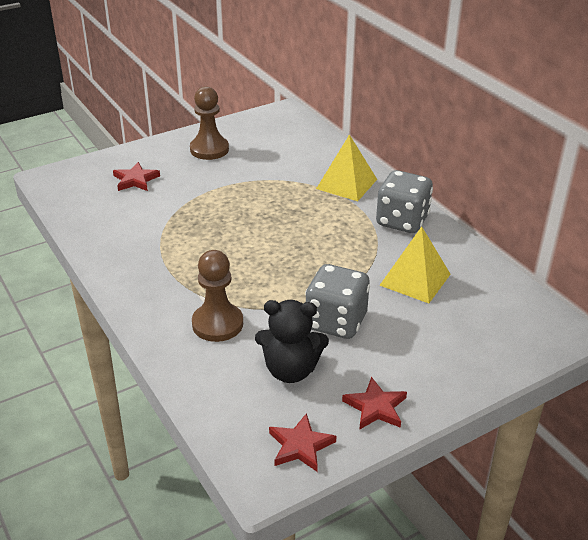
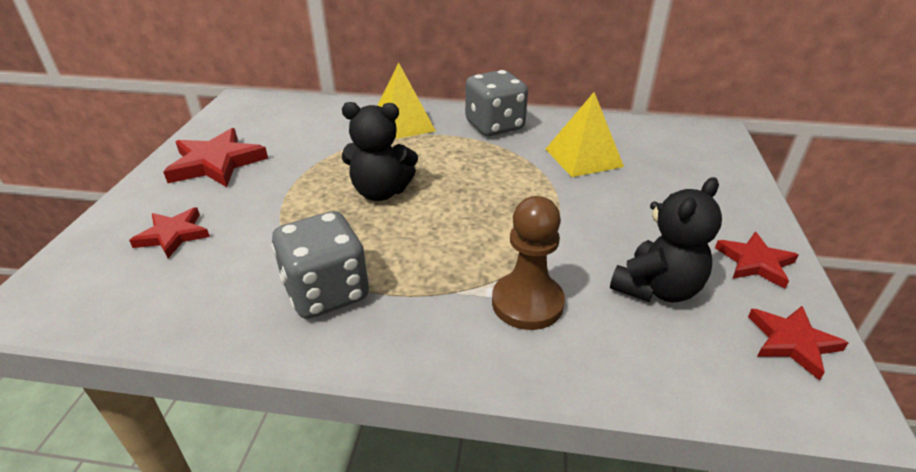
camera: 50 degrees left, 0 degrees up
brown pawn [190,86,229,160] -> red star [163,128,268,187]
grey dice [305,264,370,339] -> grey dice moved to [271,211,369,319]
none -> black teddy bear [342,102,418,201]

